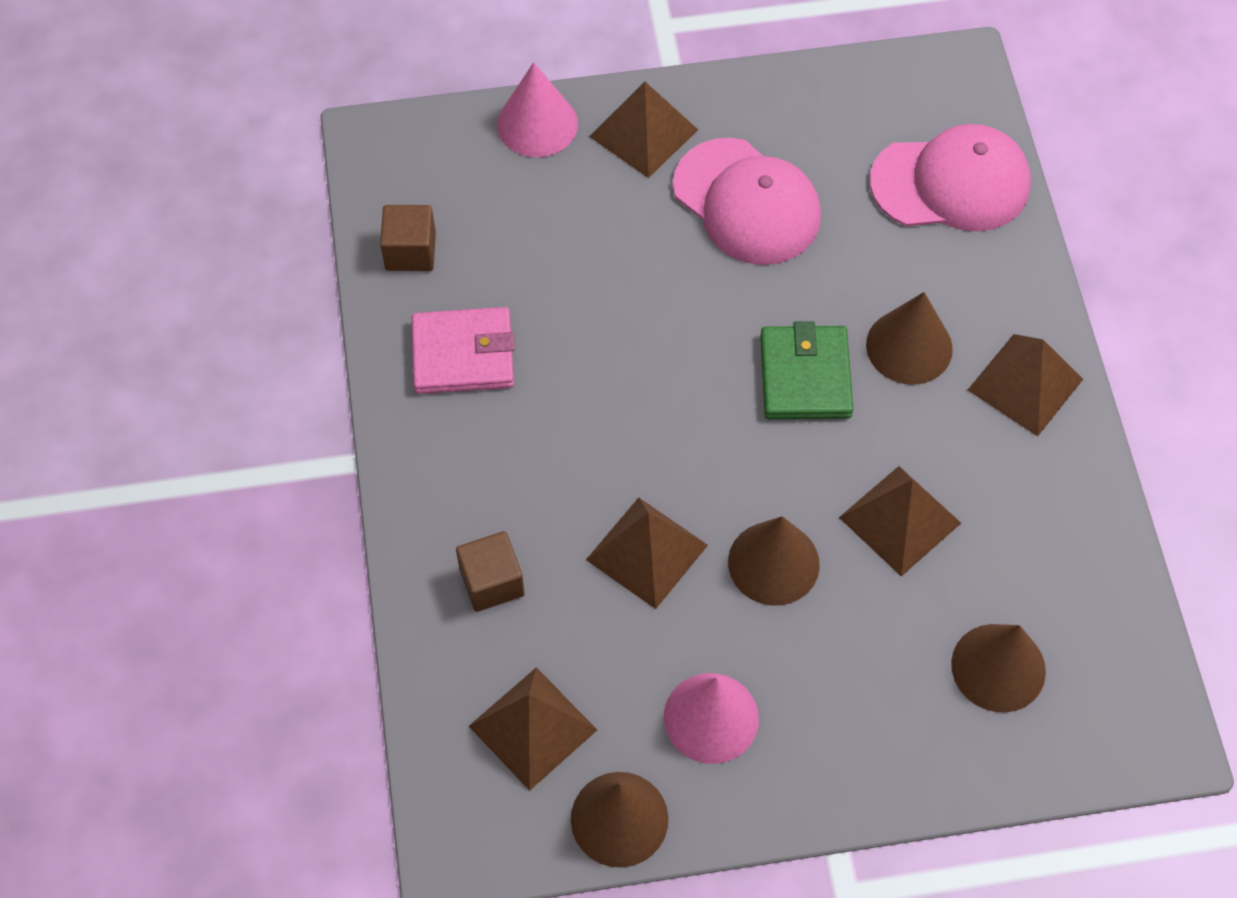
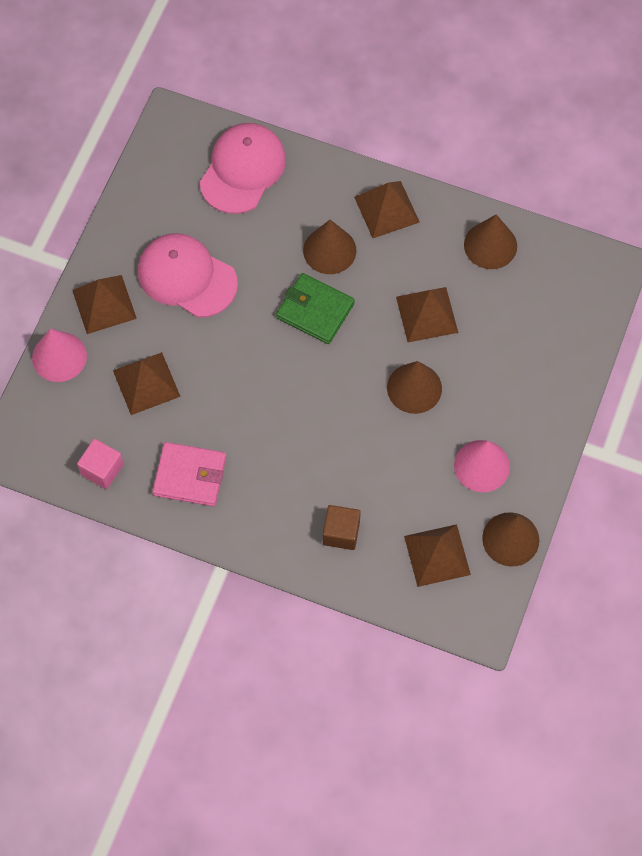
camera: 60 degrees left, 5 degrees up
brown cube [380,205,436,271] -> pink cube [77,439,124,489]
pink wallet [412,307,515,394] -> pink wallet turned 75 degrees clockwise [153,442,226,506]
brown pyramid [586,498,708,609] -> brown pyramid moved to [113,352,181,415]
pink cap [673,138,821,265] -> pink cap turned 135 degrees counterclockwise [138,233,238,318]
brown cone [951,624,1046,712] -> brown cone moved to [464,214,517,269]

